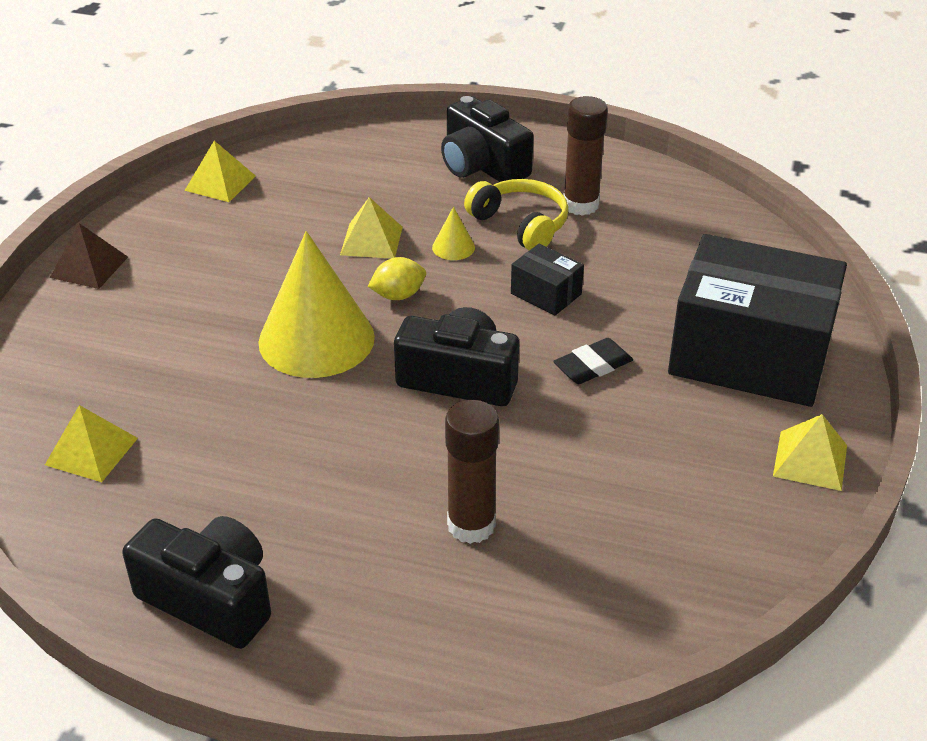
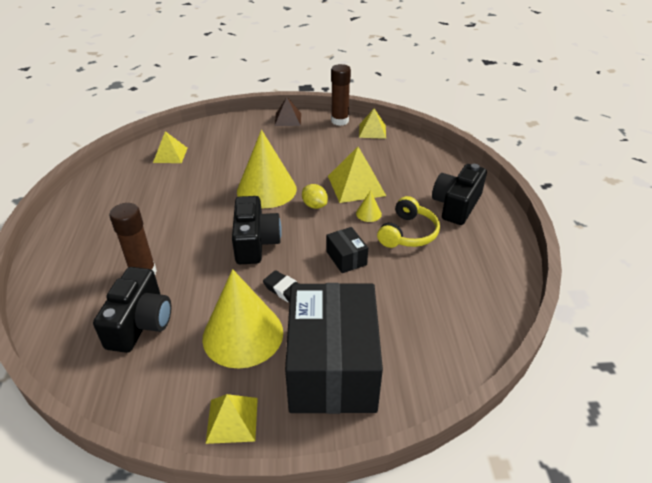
camera: 70 degrees right, 0 degrees up
black camera [122,516,271,649] -> black camera moved to [93,267,171,353]
yellow pyramid [340,197,403,259] -> yellow pyramid [328,147,386,203], size x1.55
black box [511,244,584,315] -> black box turned 45 degrees counterclockwise [326,227,368,273]
brown glue stick [563,96,608,216] -> brown glue stick moved to [331,64,351,126]
none -> yellow cone [202,269,283,368]

